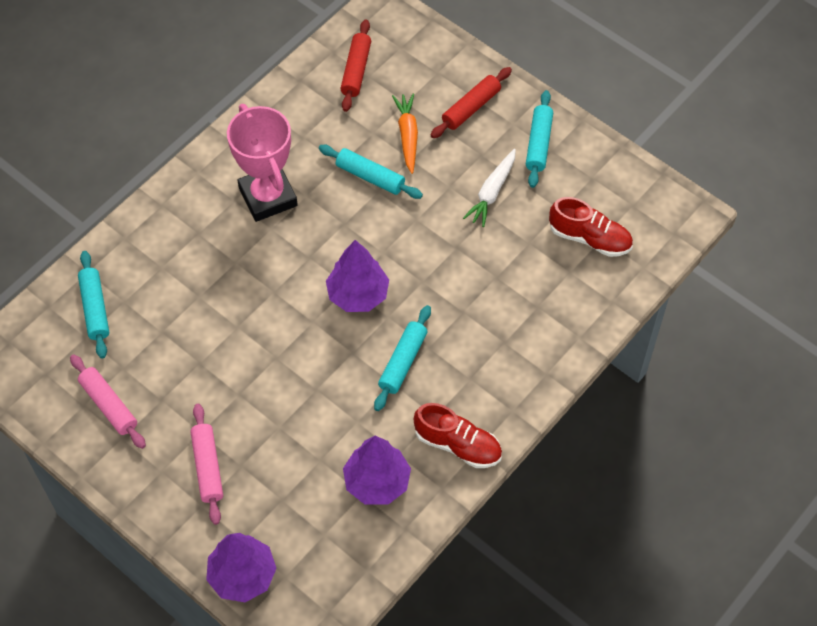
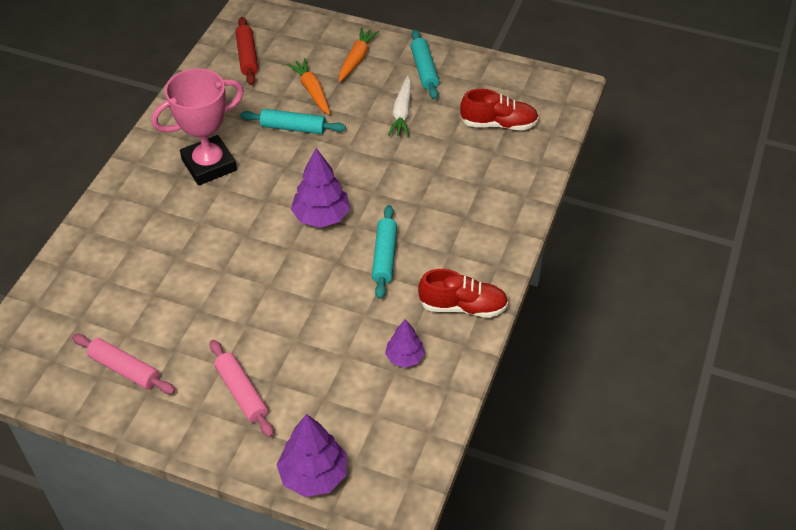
camera: 20 degrees left, 10 degrees down
turquoise rolling pin [78,251,109,359] -> none
pink trophy [227,104,298,222] -> pink trophy turned 75 degrees counterclockwise [151,68,244,185]
purple tree [343,436,411,505] -> purple tree [385,319,425,368], size x0.61
red rolling pin [431,67,512,138] -> orange carrot [339,27,379,82]

